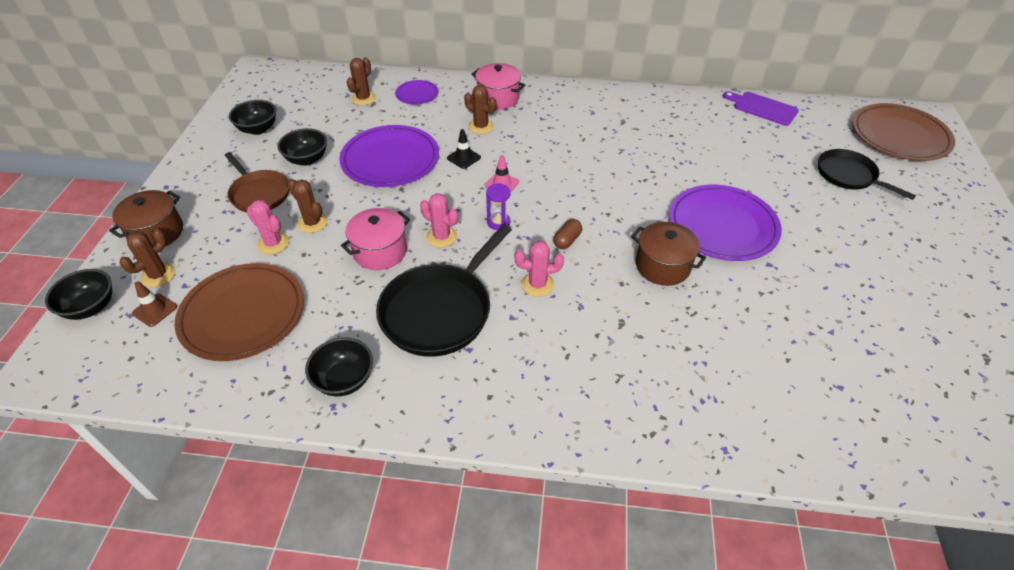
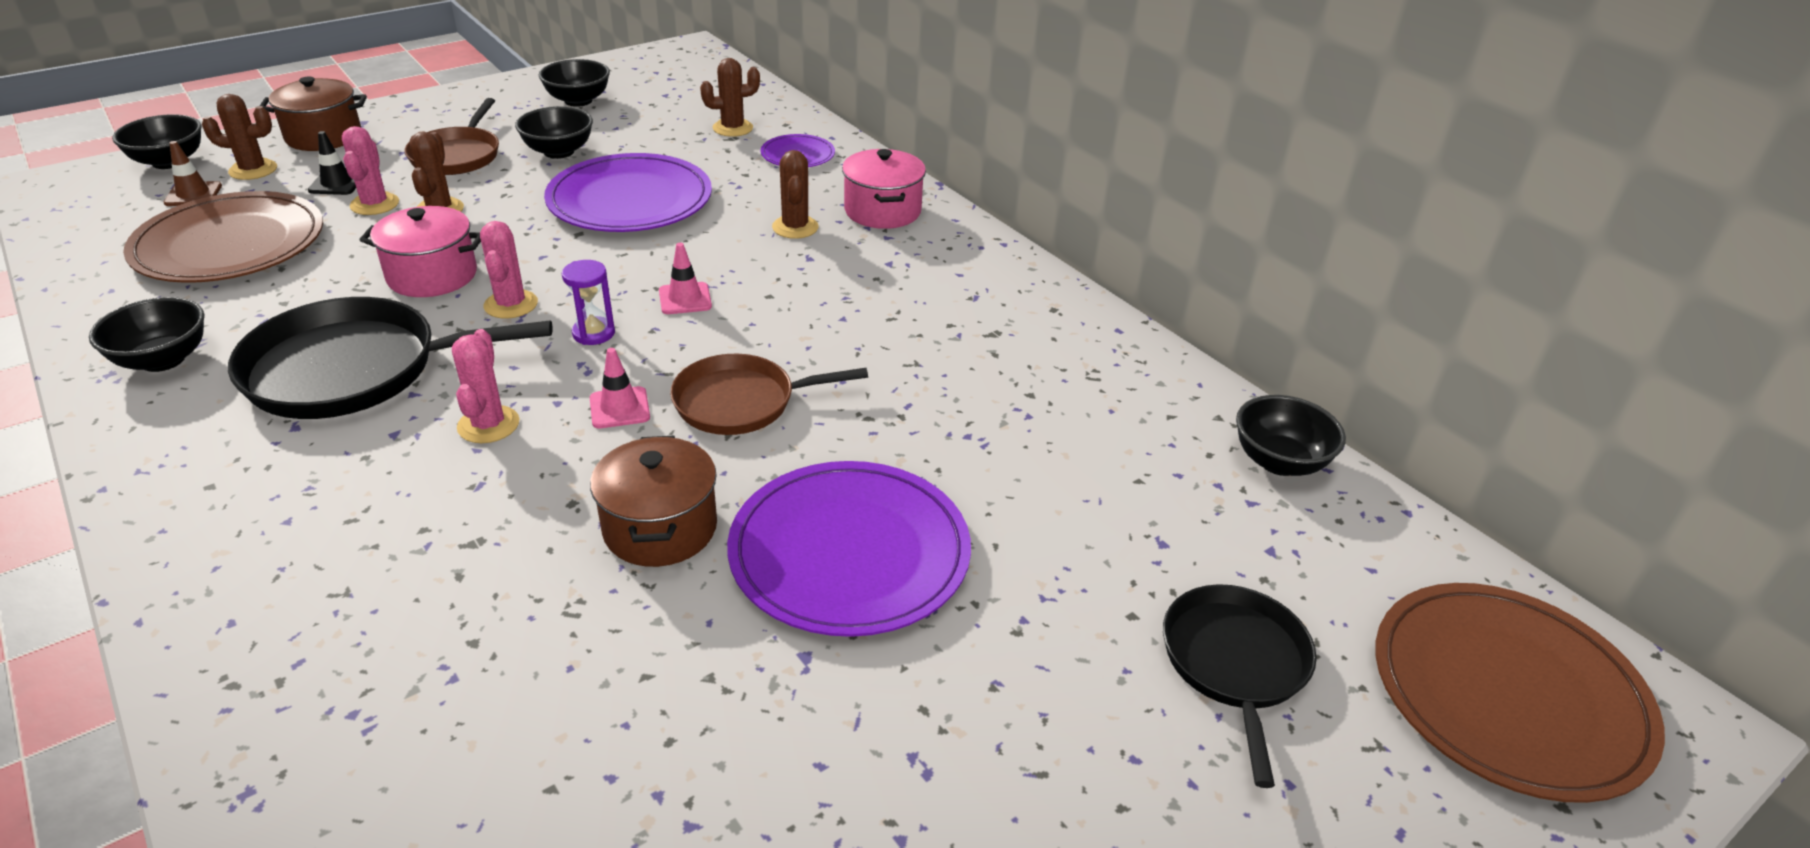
camera: 45 degrees right, 10 degrees down
black traffic cone [447,129,481,169] -> black traffic cone moved to [308,131,356,195]
pink cactus [514,241,564,297] -> pink cactus turned 45 degrees clockwise [452,329,520,443]
brown capsule [553,219,582,249] -> pink traffic cone [590,348,650,428]
purple cutting board [723,91,799,126] -> black bowl [1236,395,1346,476]
none -> brown pan [670,354,868,435]

